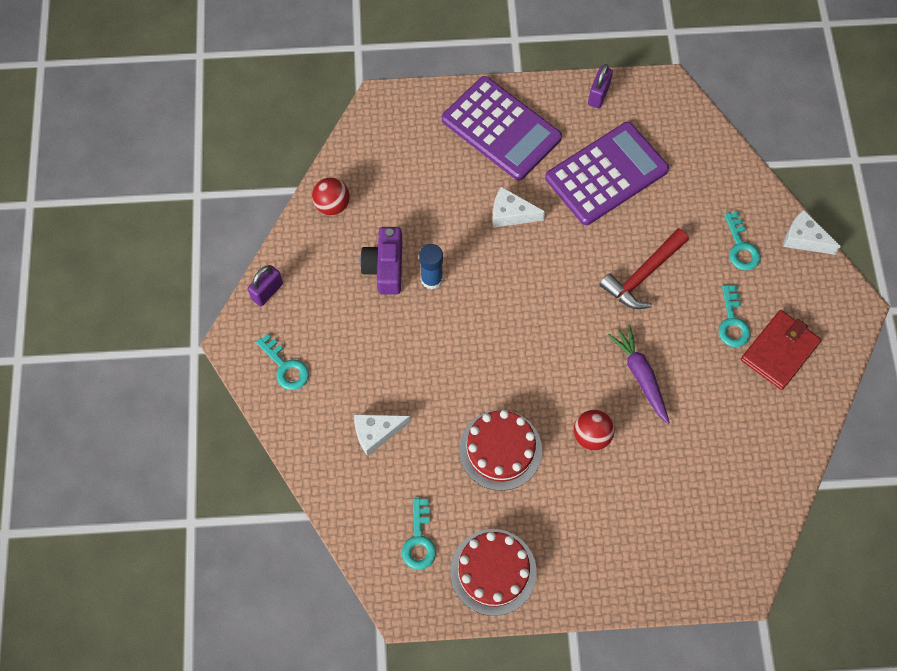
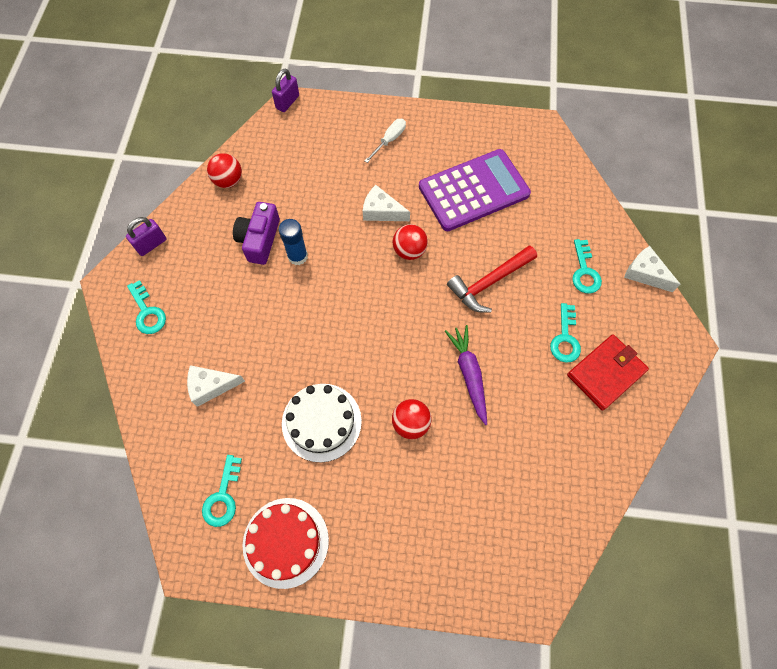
camera: 10 degrees right, 0 degrees up
purple calculator [442,76,562,181] -> white screwdriver [365,119,406,163]
red cake [459,410,542,491] -> white cake [282,384,362,463]
purple padlock [588,64,613,108] -> purple padlock moved to [272,68,299,112]
none -> red ball [393,224,428,260]

